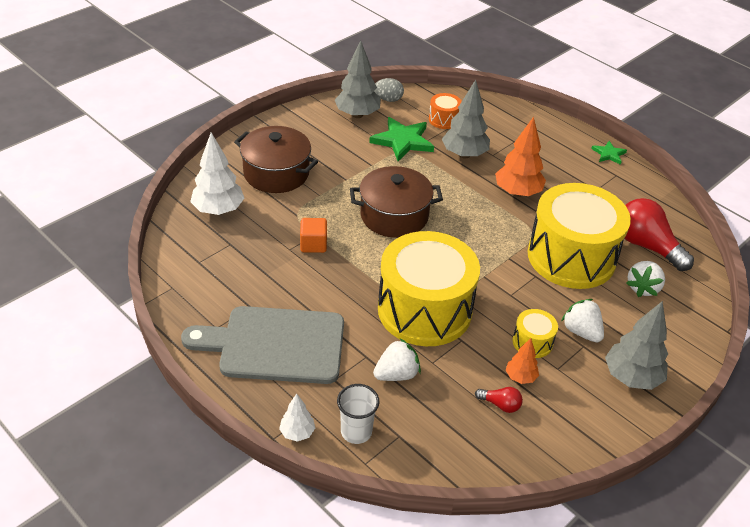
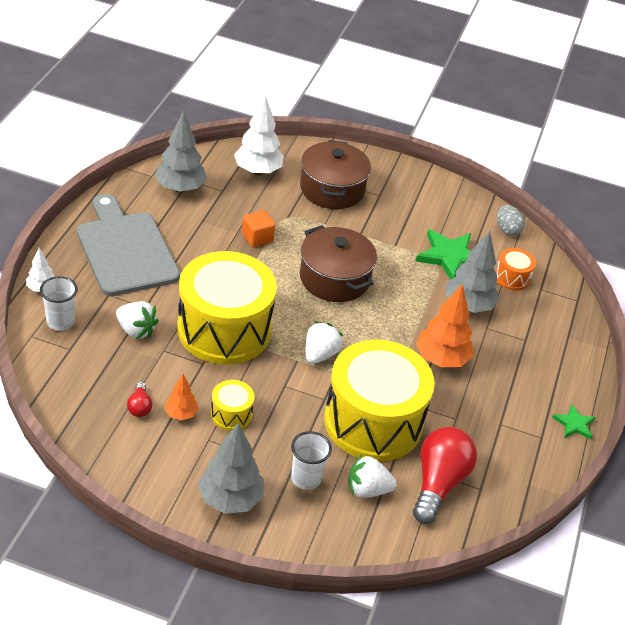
camera: 60 degrees right, 0 degrees up
grey tree [335,40,381,118] -> grey tree moved to [155,111,207,192]
white strawberry [561,299,604,342] -> white strawberry moved to [305,321,343,364]
none -> white cup [291,431,332,490]

